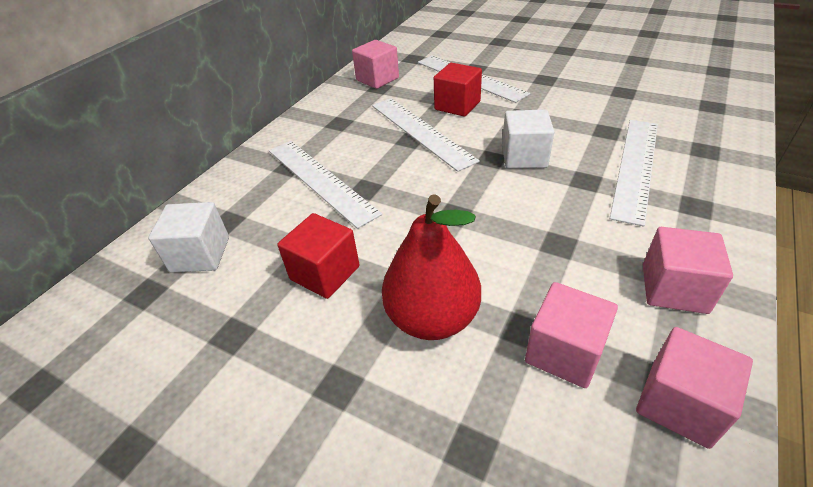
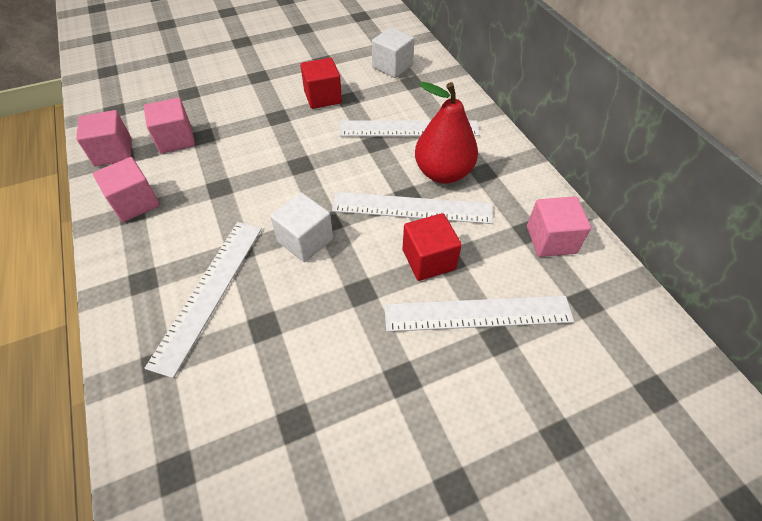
camera: 125 degrees right, 10 degrees up
red pear [382,194,481,340] -> red pear moved to [415,82,478,184]
white ruler [610,120,658,227] -> white ruler turned 45 degrees clockwise [145,222,262,378]

